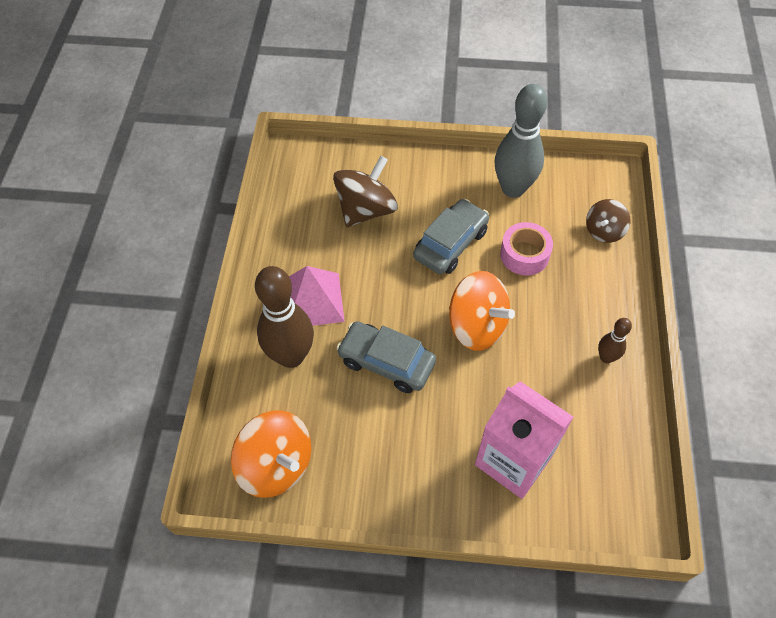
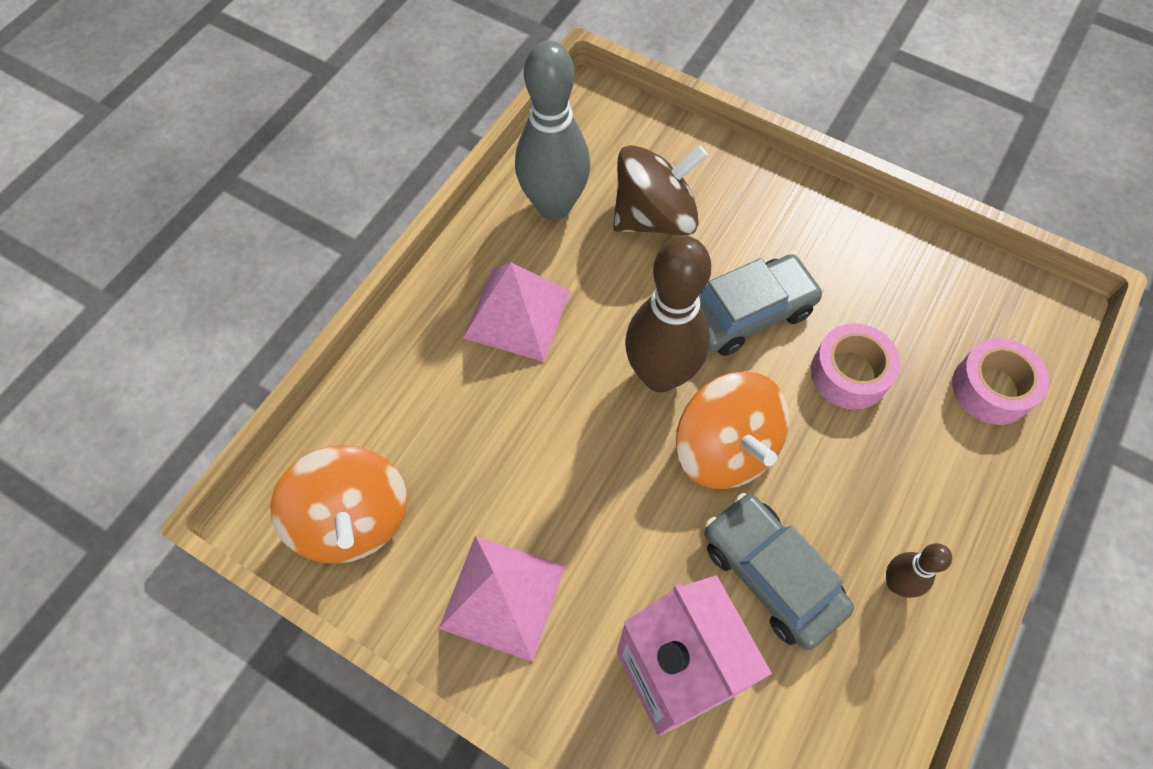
camera: 25 degrees right, 5 degrees up
brown bowling pin [255,266,314,368] -> brown bowling pin moved to [625,236,711,392]
grey car [336,321,436,393] -> grey car moved to [704,493,854,650]
grey bowling pin [495,84,547,198] -> grey bowling pin moved to [515,41,590,220]
brown spinning top [586,199,631,243] -> pink tape [952,338,1049,425]
none -> pink pyramid [439,536,566,662]

